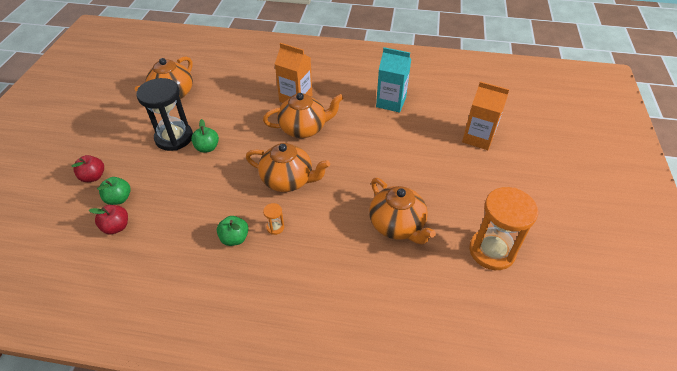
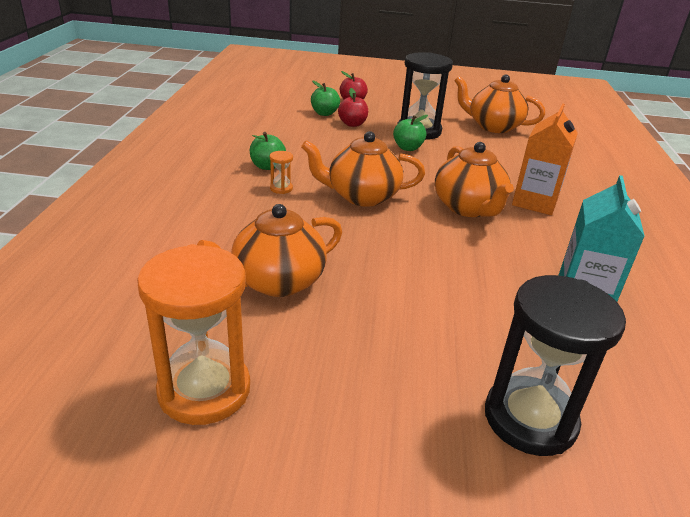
camera: 85 degrees right, 15 degrees down
red apple [89,205,128,234] -> red apple moved to [338,88,368,127]
orange teapot [246,143,330,192] -> orange teapot turned 75 degrees clockwise [301,131,425,207]
orange carton [462,81,509,150] -> black hourglass [485,275,626,456]

